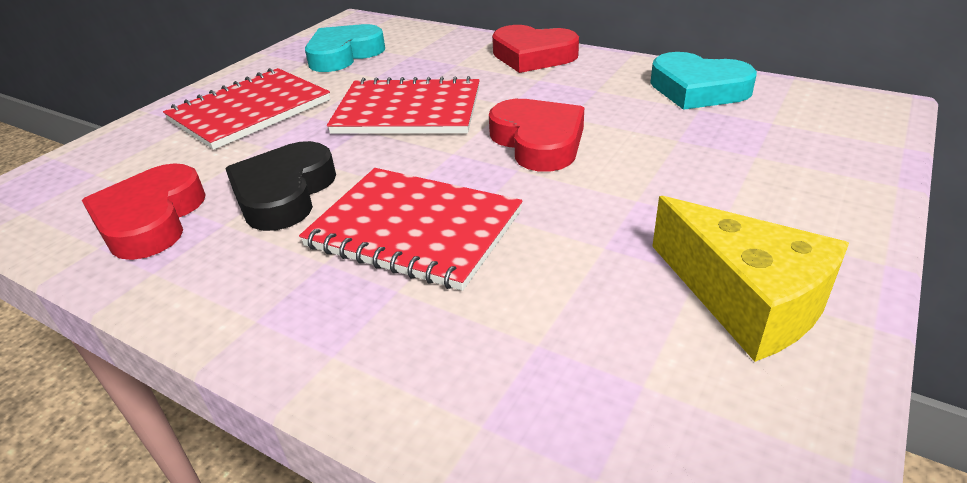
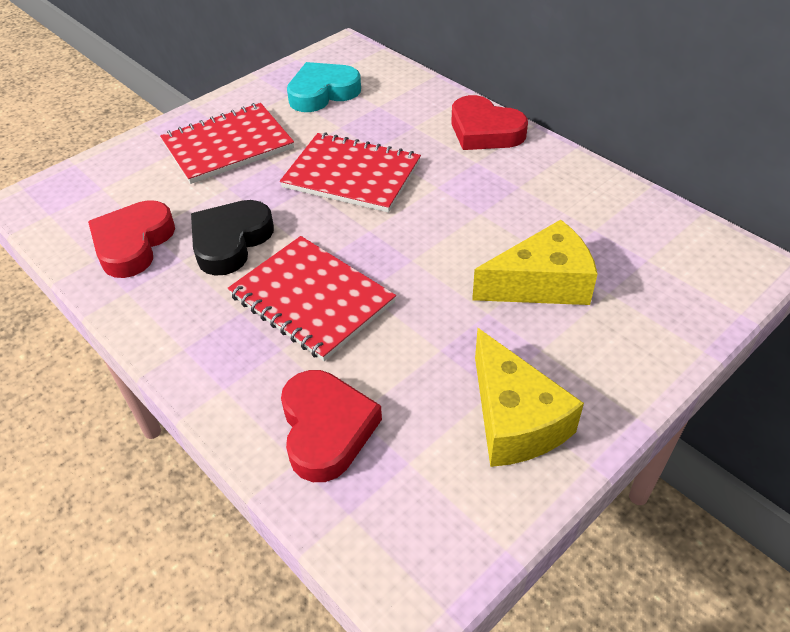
camera: 15 degrees right, 10 degrees up
red heart [489,99,584,172] -> red heart moved to [281,370,382,482]
turquoise heart [650,52,757,110] -> none
none -> yellow cheese [472,220,598,305]

